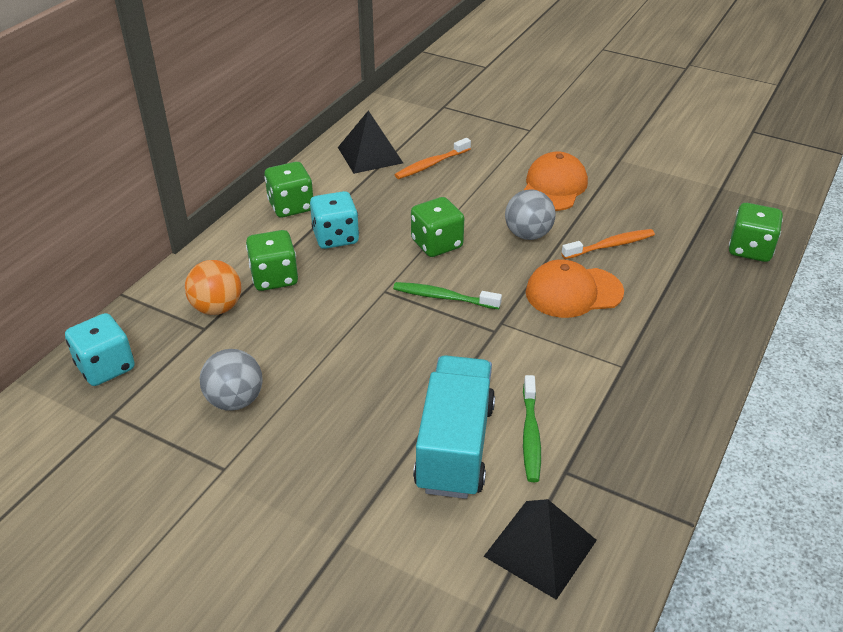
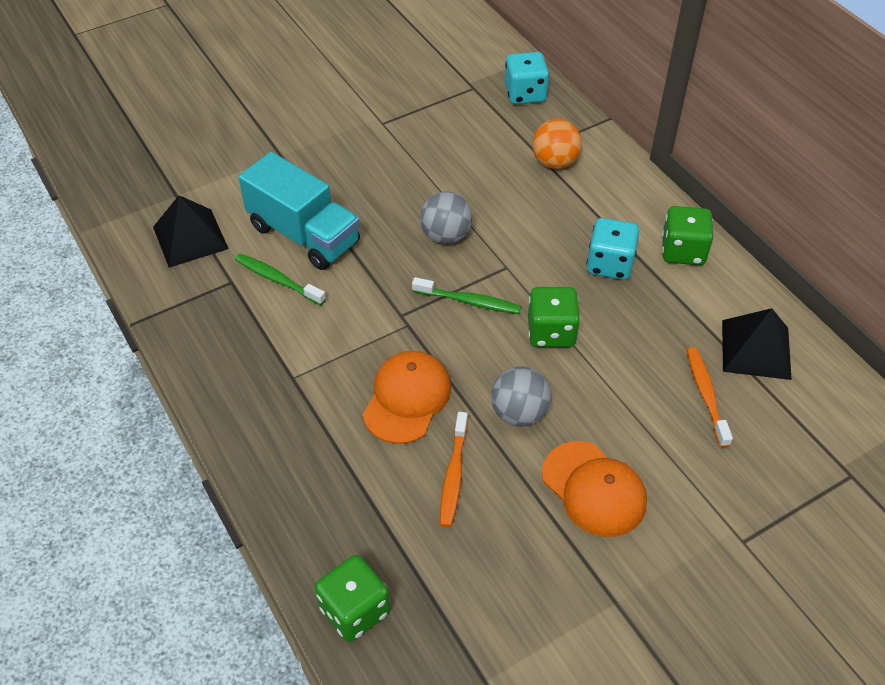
camera: 120 degrees right, 10 degrees up
grey ball [200,349,263,411] -> grey ball moved to [420,191,472,244]
green dice [246,230,298,291] -> none
green toothbrush [393,282,502,309] -> green toothbrush turned 60 degrees clockwise [412,277,521,314]

